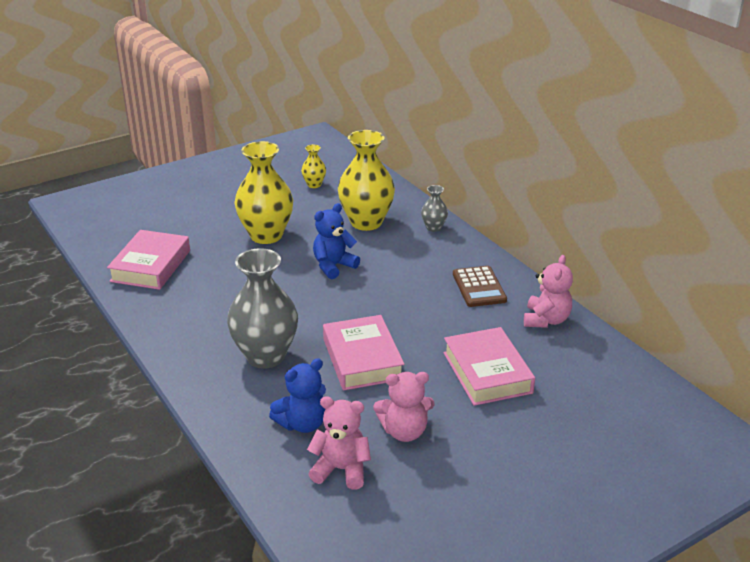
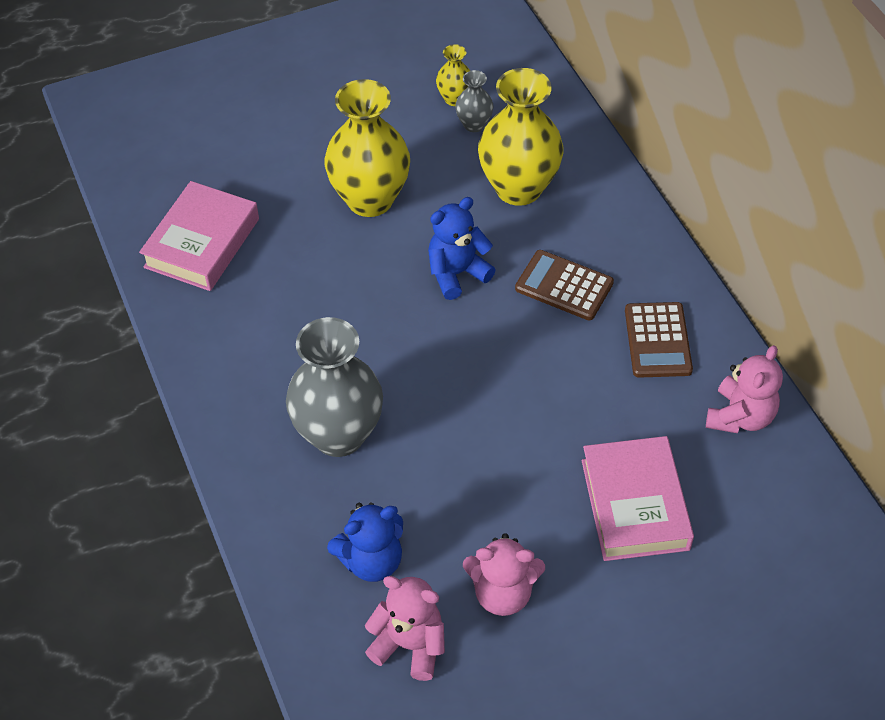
camera: 10 degrees right, 20 degrees up
pink book [323,315,405,390] -> none
grey vase [421,185,448,232] -> grey vase moved to [455,70,493,132]
none -> brown calculator [515,250,614,320]

